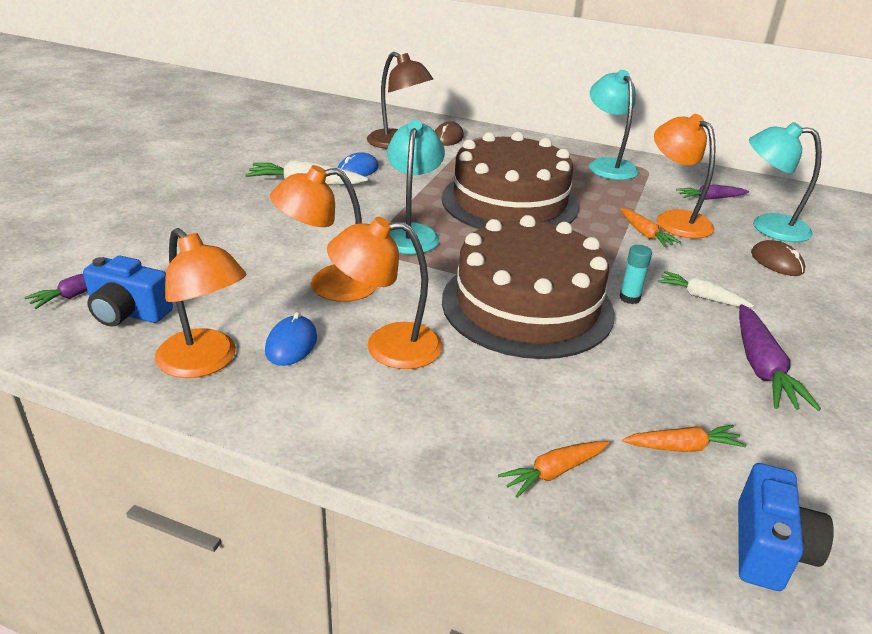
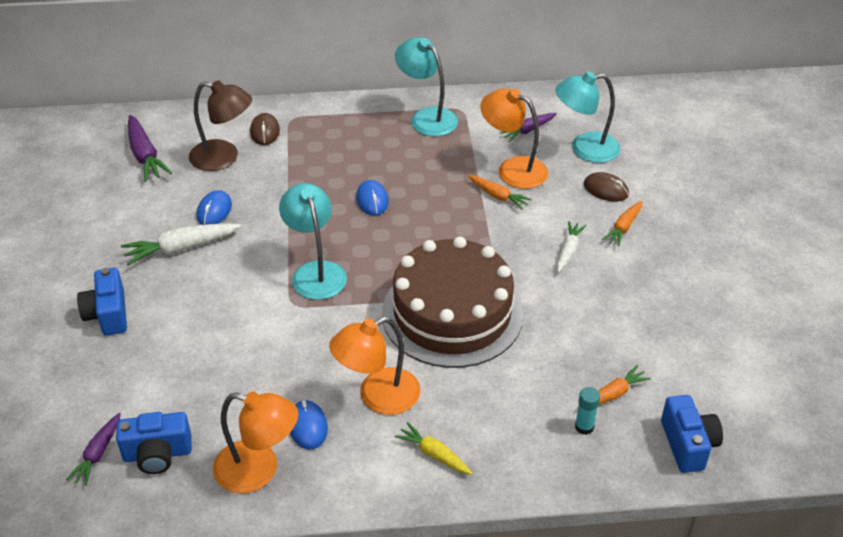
camera: 25 degrees left, 10 degrees up
orange lamp [270,165,377,302] -> none
brown cake [442,132,579,229] -> blue mouse [356,180,389,216]
orange carrot [498,441,609,498] -> orange carrot moved to [602,201,643,247]
turquoise glue stick [620,245,652,304] -> turquoise glue stick moved to [575,387,600,435]
white carrot [658,271,754,307] -> white carrot turned 105 degrees clockwise [557,221,587,273]
purple carrot [739,304,821,411] -> purple carrot moved to [128,115,172,182]
none -> blue camera [77,268,127,336]
none -> yellow carrot [394,422,473,475]

